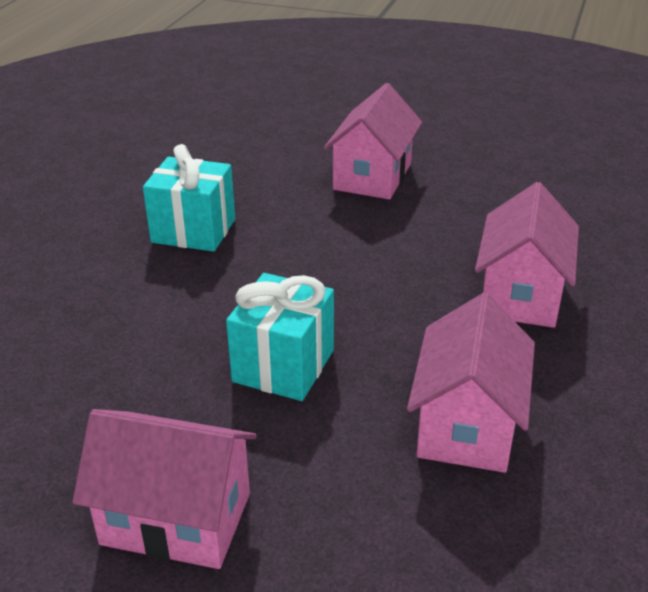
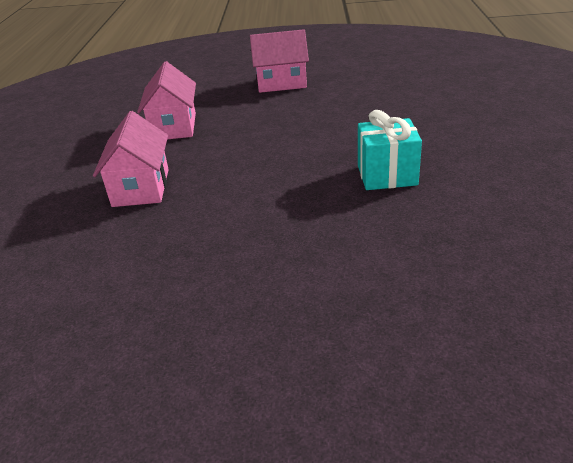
camera: 165 degrees right, 0 degrees up
turquoise gift [226,273,334,401] -> none
pink house [324,83,422,199] -> none

